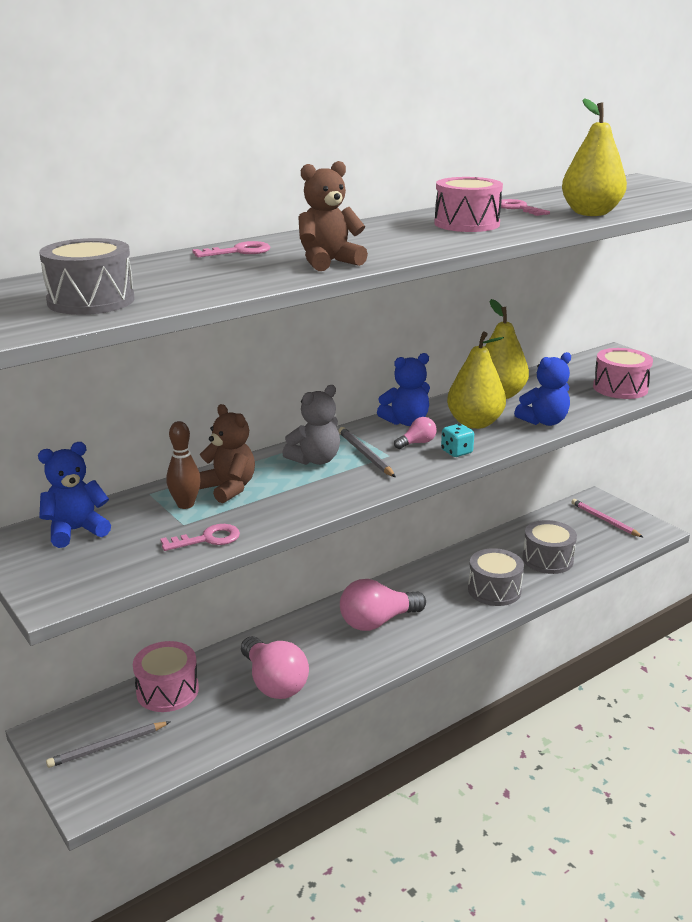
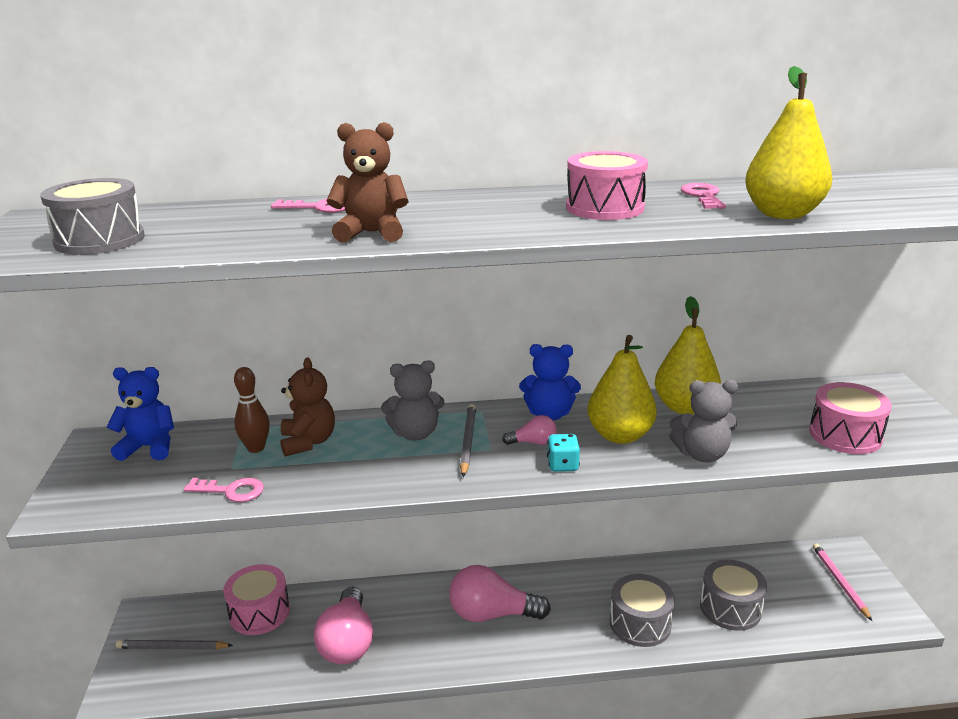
camera: 30 degrees right, 0 degrees up
blue teddy bear [514,352,571,426] -> grey teddy bear [669,380,738,462]

